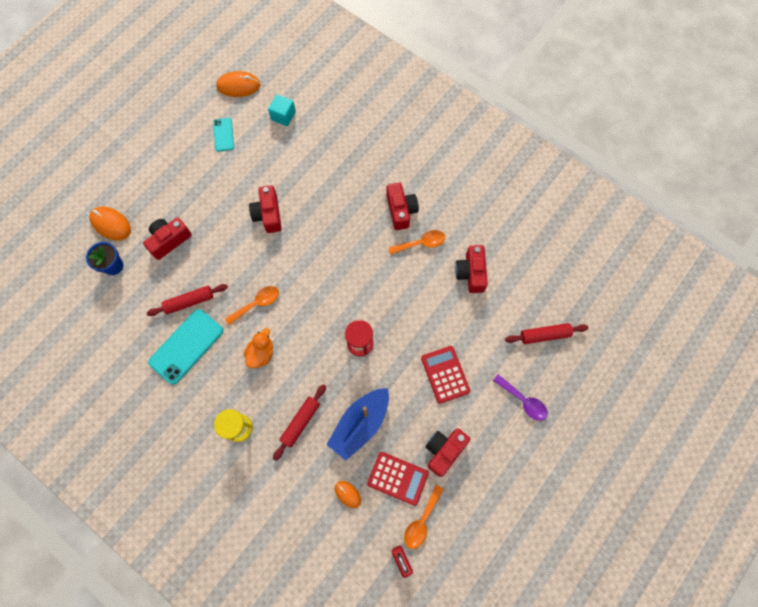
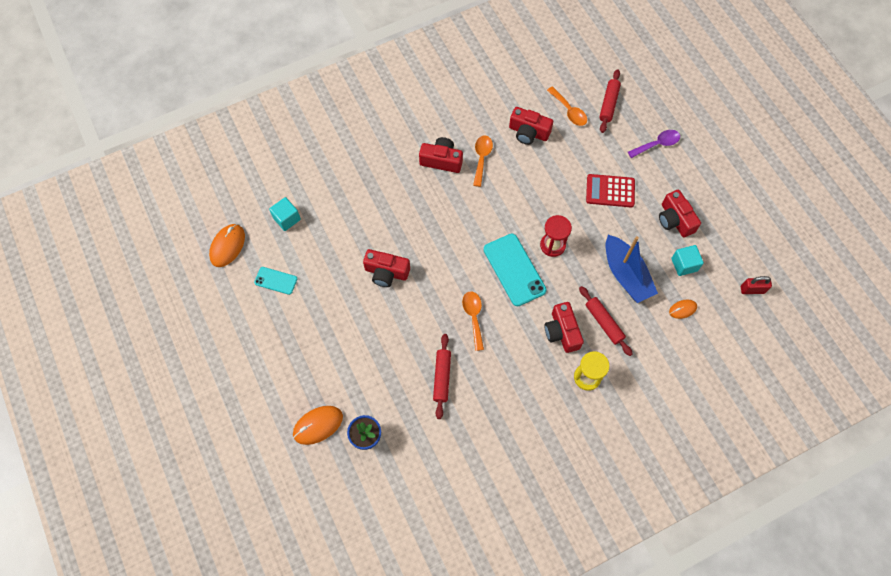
camera: 65 degrees left, 5 degrees down
red camera [143,218,192,260] -> red camera moved to [544,302,584,353]
turquoise phone [148,309,223,385] -> turquoise phone moved to [484,234,546,306]
orange duck [244,328,273,368] -> none
red calculator [367,452,429,506] -> turquoise cube [671,245,704,276]
orange spoon [404,485,444,549] -> orange spoon moved to [547,86,587,126]

